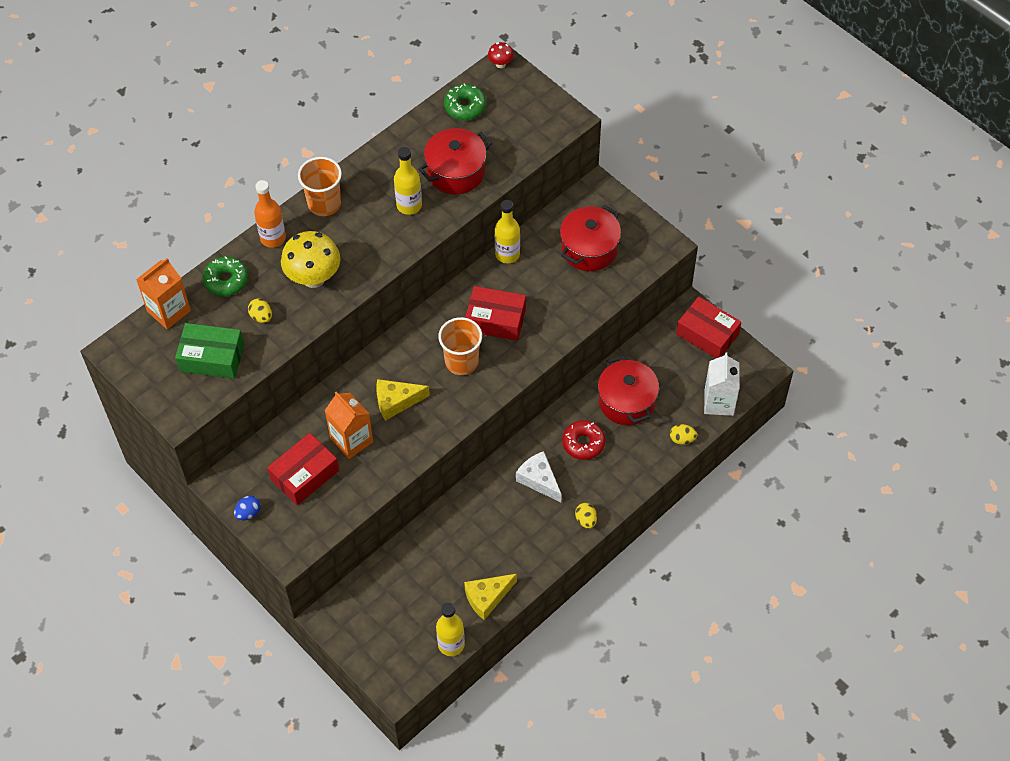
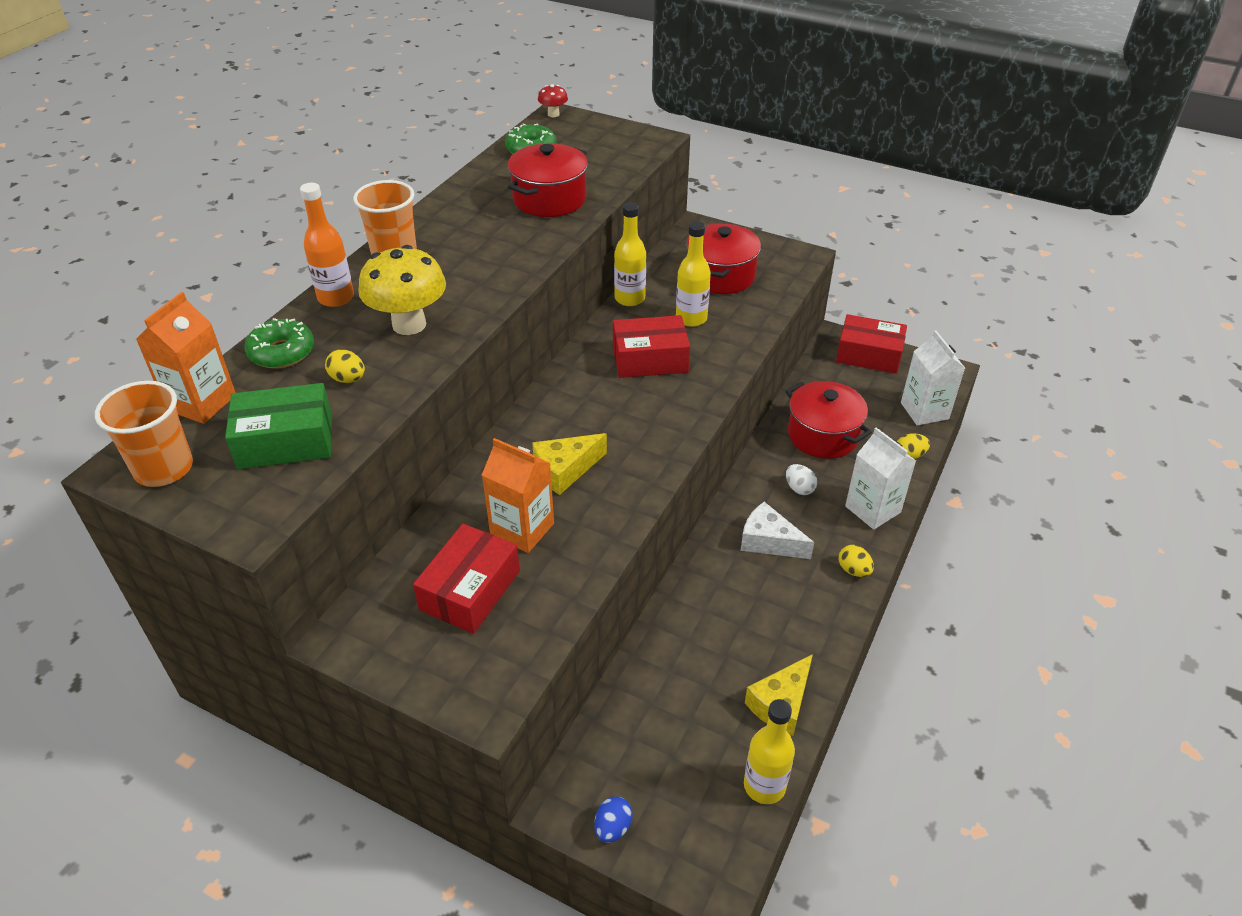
camera: 20 degrees left, 15 degrees down
blue egg [234,496,261,521] -> blue egg moved to [594,796,633,843]
yellow bottle [394,147,422,215] -> yellow bottle moved to [676,221,711,327]
orange cup [438,317,482,375] -> orange cup moved to [95,381,193,487]
red donut [562,420,606,460] -> white egg [786,464,817,495]
none -> white carton [845,428,916,530]

